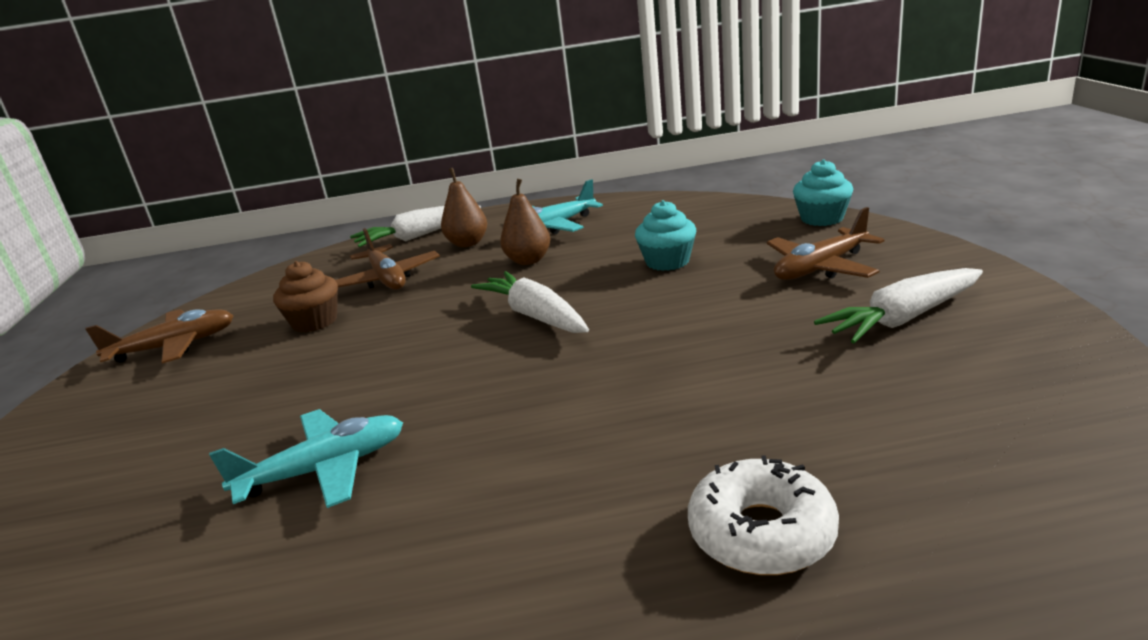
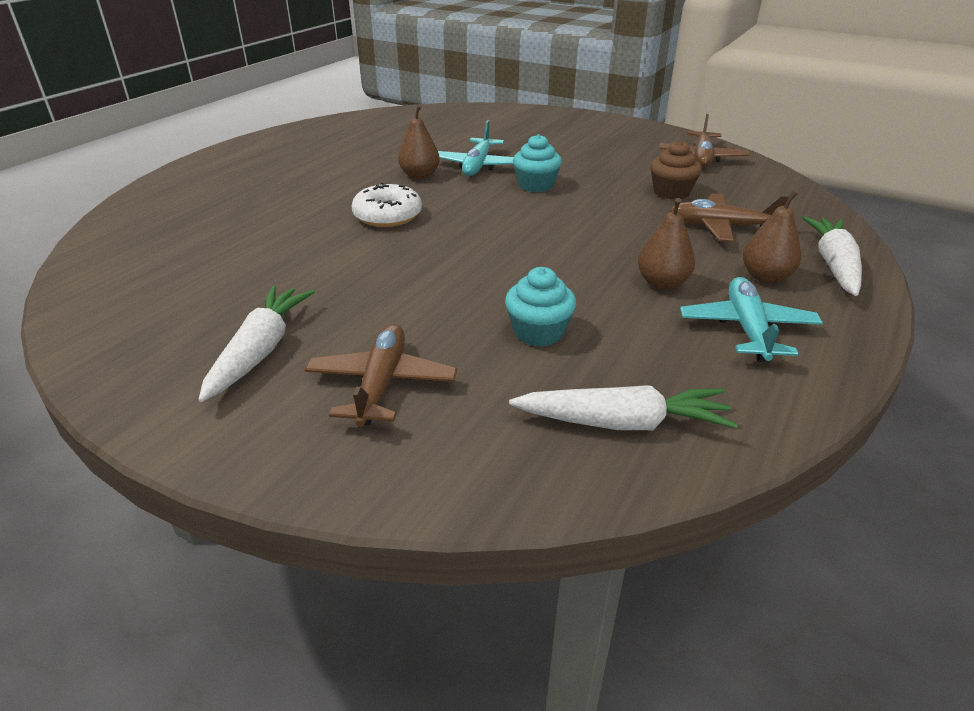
camera: 125 degrees right, 10 degrees up
white carrot [471,271,589,333] -> white carrot moved to [509,385,738,430]
white donut [688,455,839,575] -> white donut moved to [351,182,422,227]
turquoise cupcake [793,159,853,226] -> turquoise cupcake moved to [513,134,562,192]
none -> brown pear [398,105,440,179]

